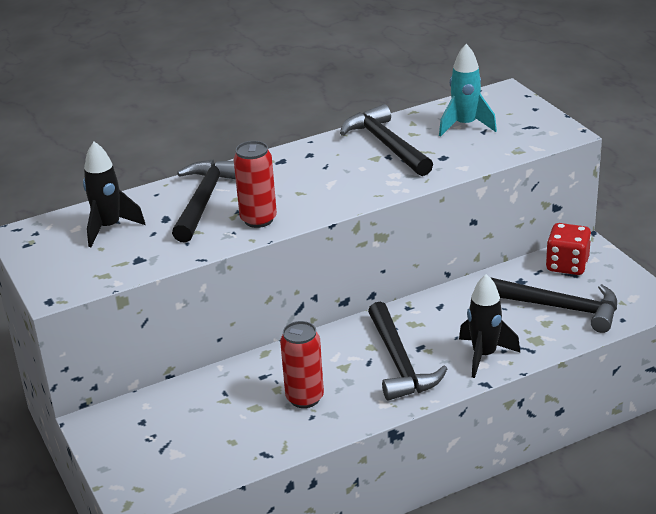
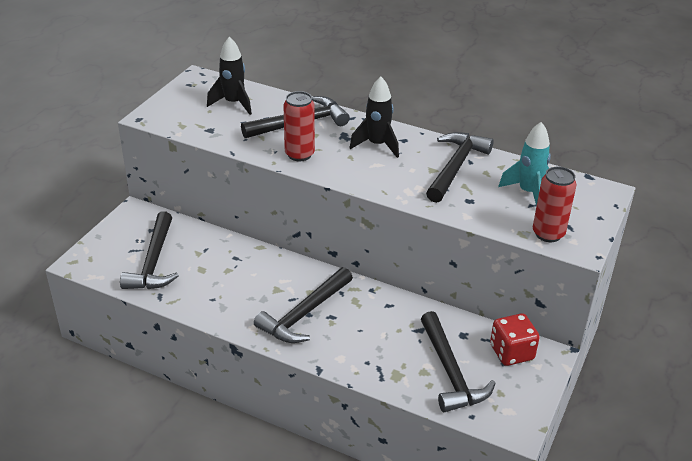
camera: 50 degrees right, 5 degrees up
red can [280,321,324,408] -> red can moved to [533,167,576,242]
black rocket [459,274,520,378] -> black rocket moved to [350,76,399,158]
none -> black hammer [120,211,179,289]

